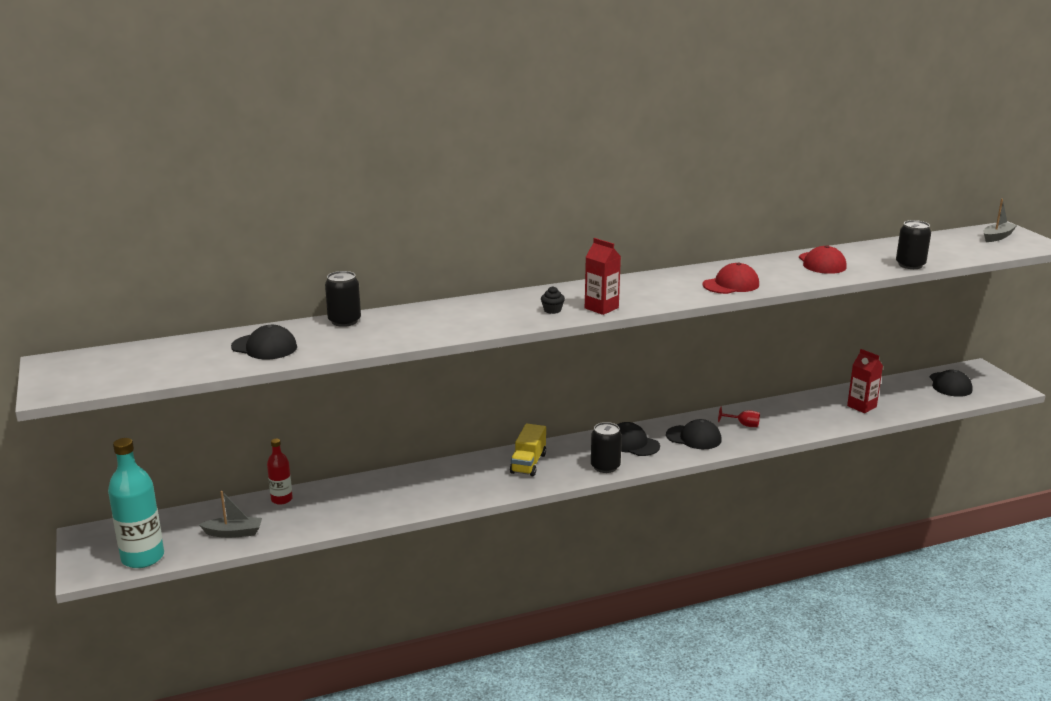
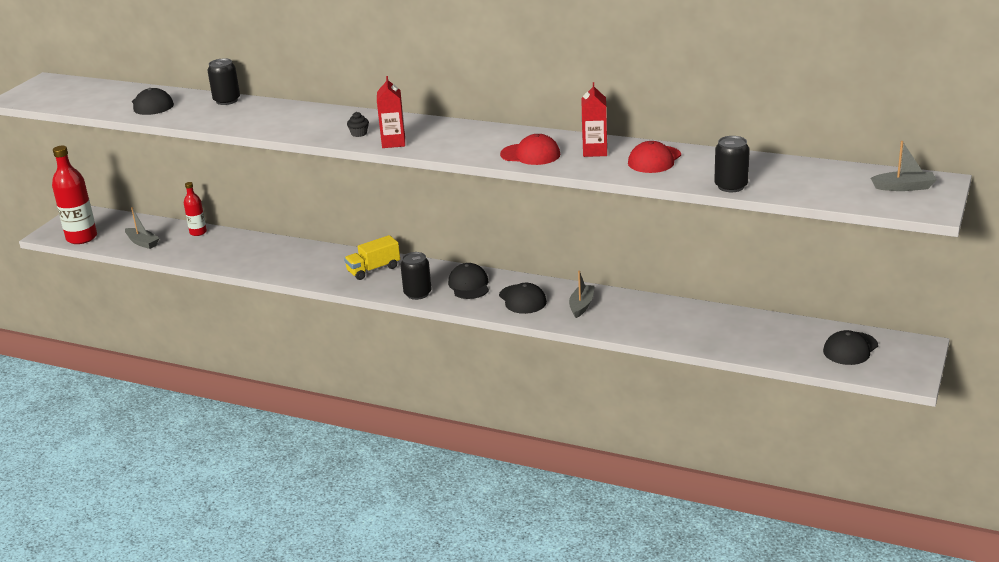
camera: 45 degrees right, 5 degrees up
turquoise bottle [108,438,164,568] -> red bottle [52,146,97,244]
red goblet [718,406,760,427] -> grey boat [569,271,595,318]
red carton [847,349,883,413] -> red carton moved to [582,82,607,157]

